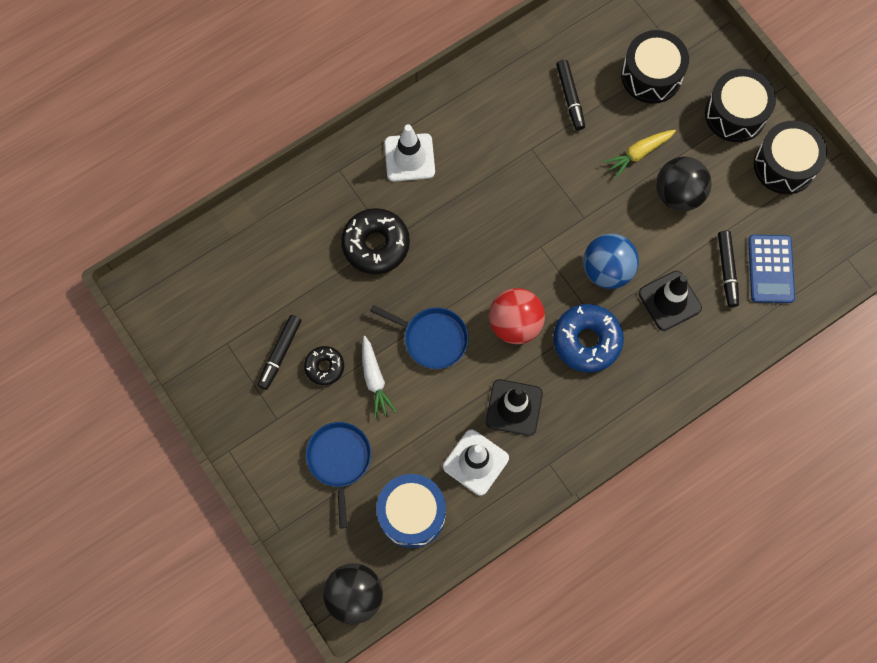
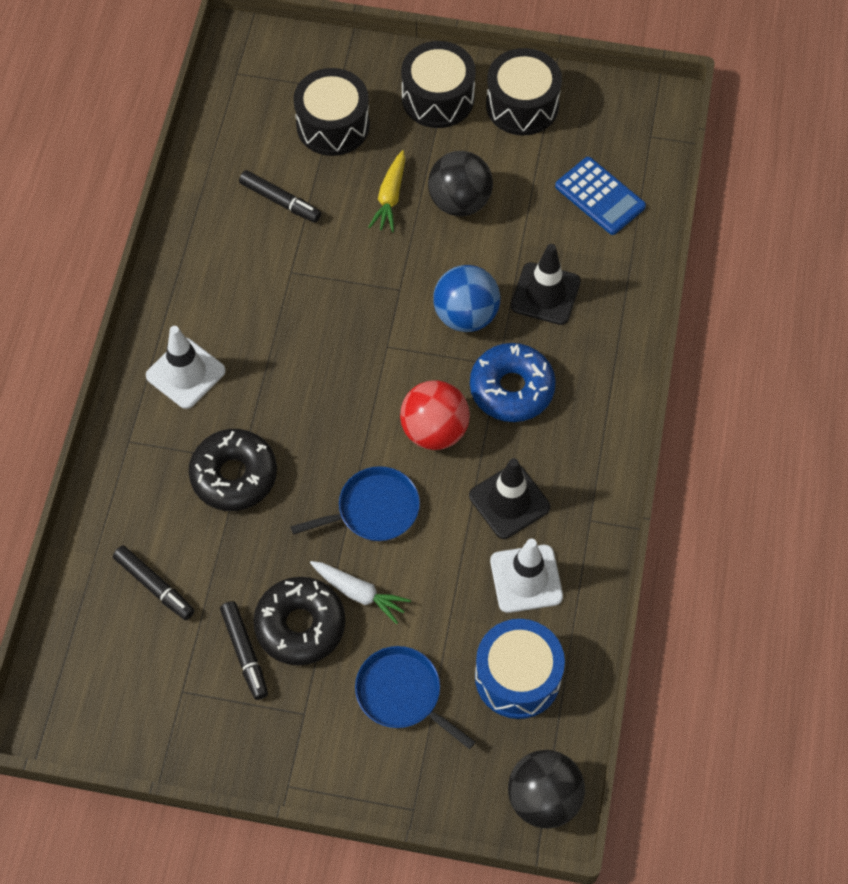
camera: 45 degrees left, 10 degrees down
black donut [304,346,344,385] -> black donut [253,577,346,665], size x1.75
black marker [718,231,739,307] -> black marker moved to [113,546,195,620]

